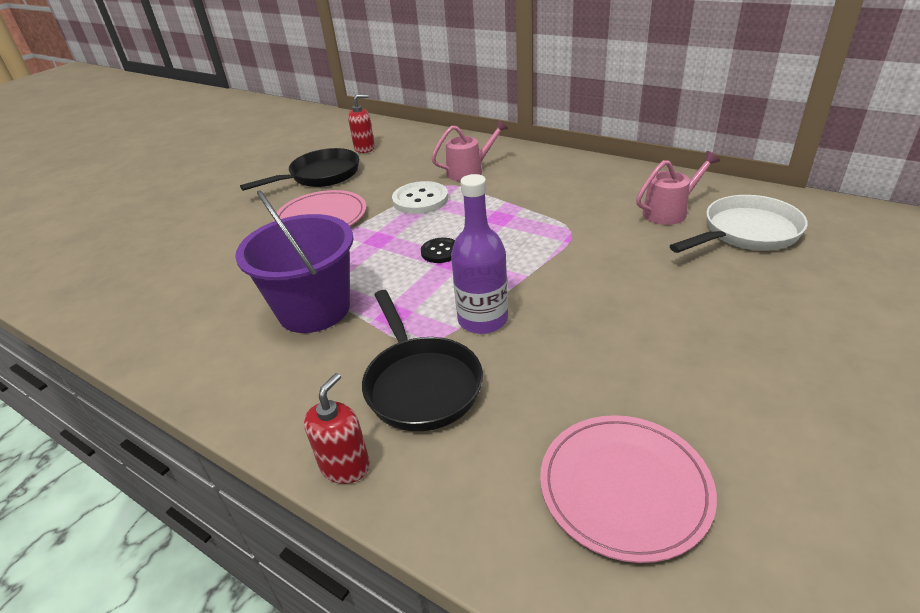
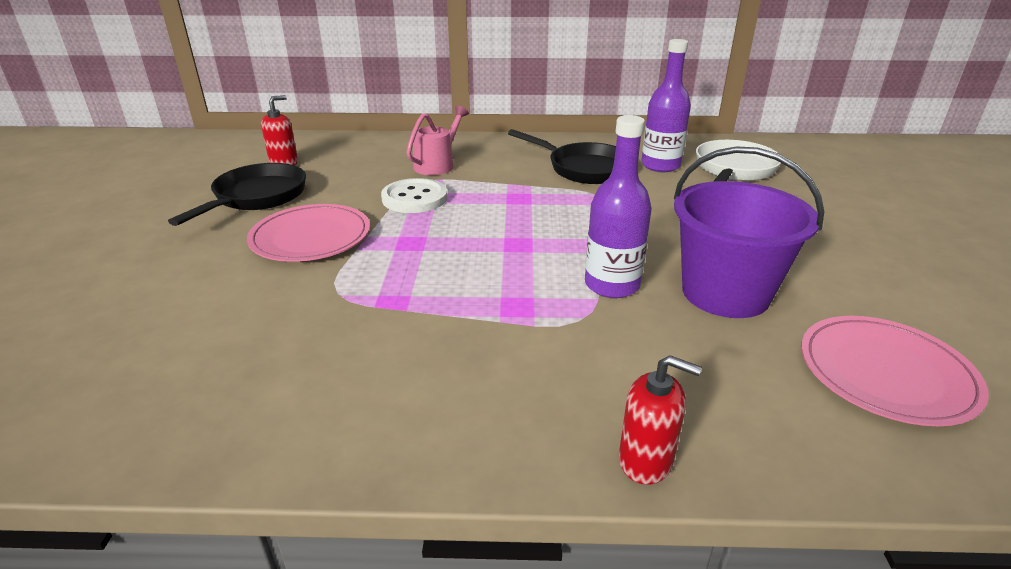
camera: 35 degrees left, 5 degrees down
purple bucket [235,190,354,333] -> purple bucket moved to [674,146,824,318]
red soap dispenser [304,373,370,484] -> red soap dispenser turned 120 degrees clockwise [619,355,702,485]
black pan [362,290,483,431] -> black pan moved to [508,129,616,184]
black button [421,238,455,263] -> none
pink watering can [636,151,720,225] -> purple bottle [641,39,691,172]

